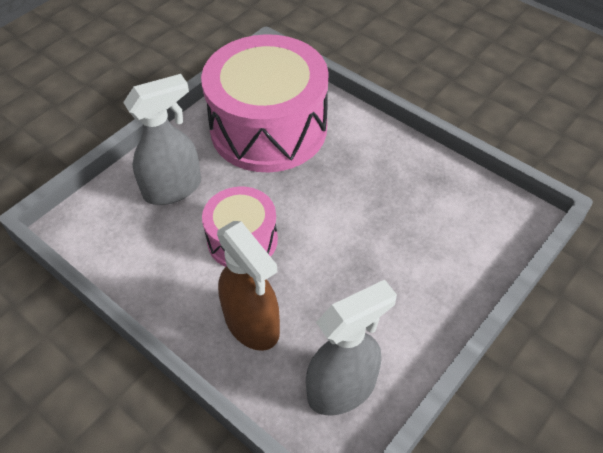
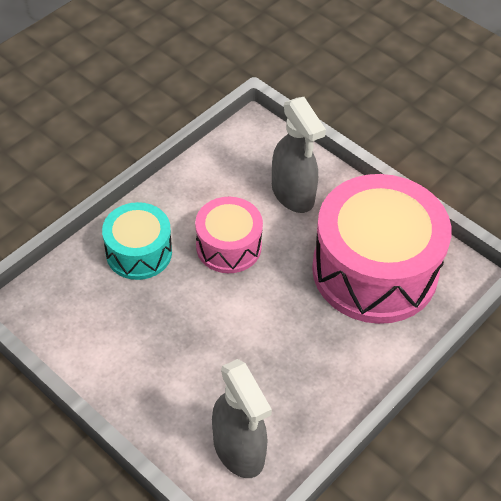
camera: 90 degrees right, 0 degrees up
brown spray bottle [217,221,280,351] -> turquoise drum [102,202,172,280]
grey spray bottle [306,280,397,415] -> grey spray bottle moved to [212,359,272,478]

